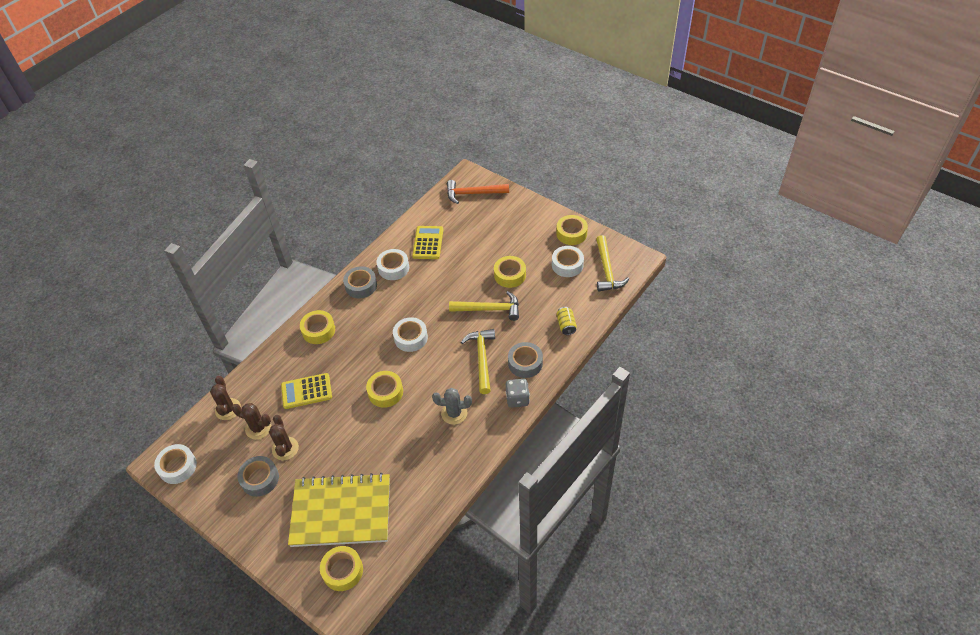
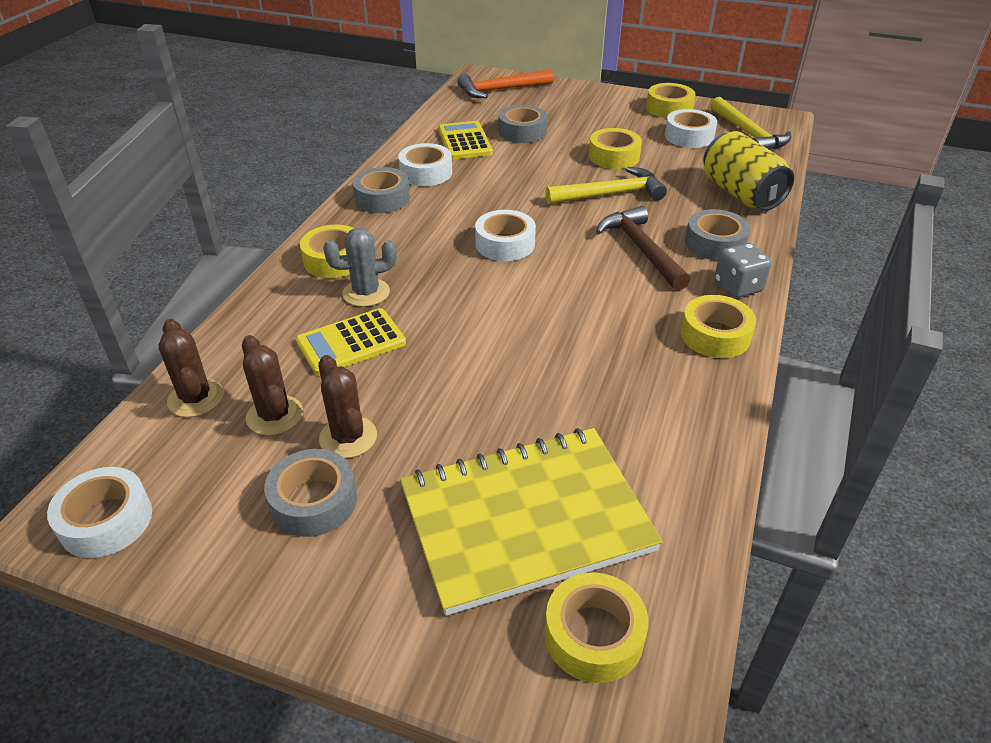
camera: 20 degrees left, 10 degrees down
brown cactus [232,403,272,439] -> brown cactus turned 60 degrees clockwise [242,335,303,435]
yellow tape [366,371,403,408] -> yellow tape moved to [680,295,756,358]
grey cactus [432,388,472,425] -> grey cactus moved to [323,228,397,307]
yellow hammer [461,329,495,394] -> brown hammer [596,206,690,291]
yellow can [556,307,577,335] -> yellow can [703,131,794,211], size x1.97
none -> grey tape [498,105,547,143]

